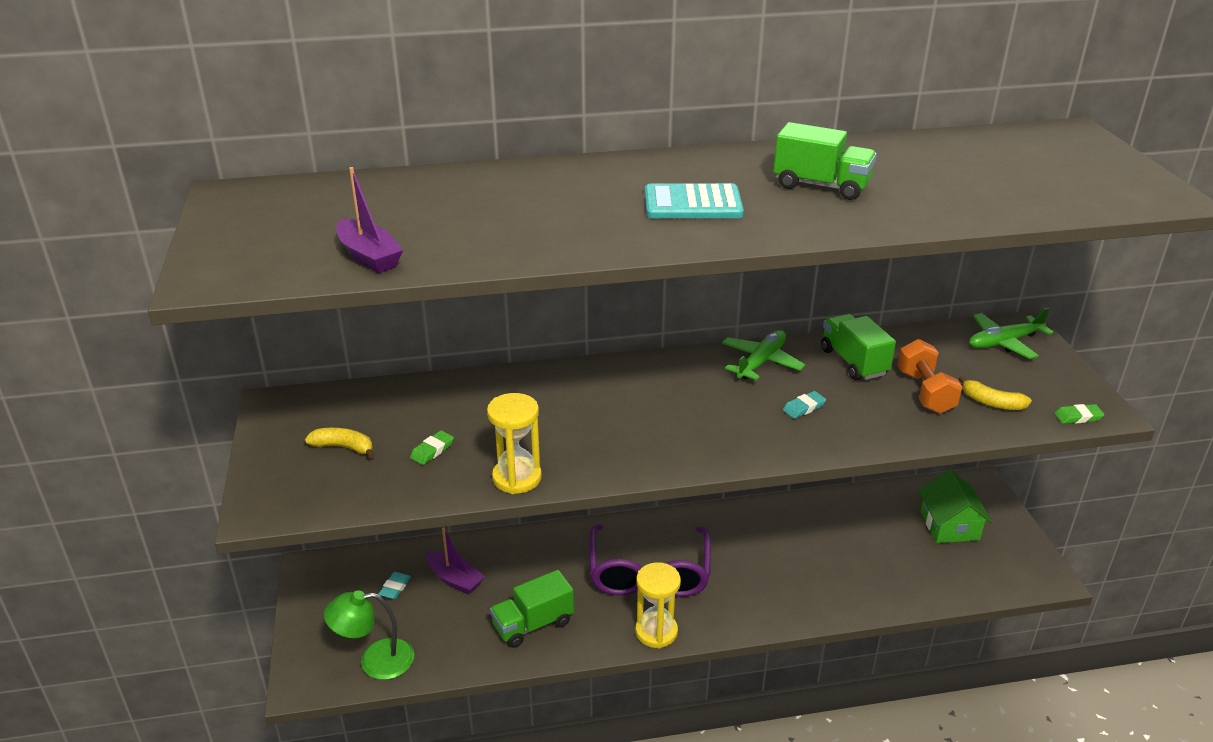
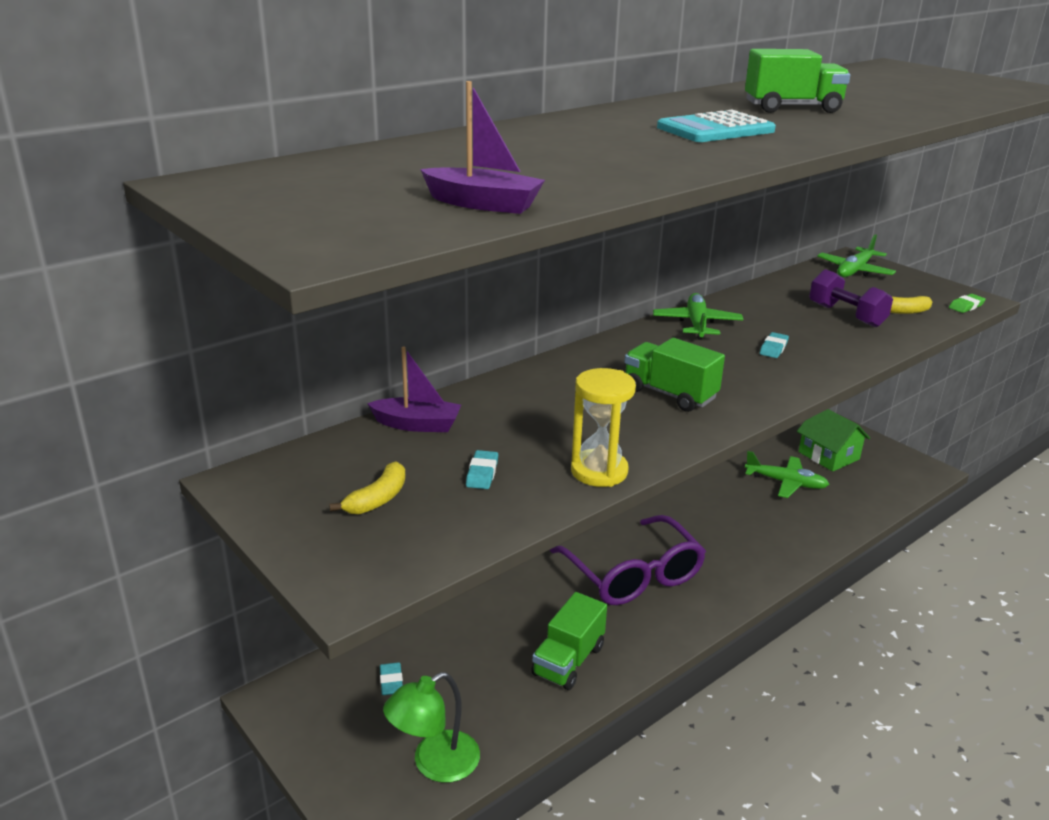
camera: 30 degrees left, 5 degrees down
yellow banana [305,428,375,458] -> yellow banana turned 135 degrees clockwise [329,462,406,514]
green eraser [410,430,454,465] -> turquoise eraser [466,450,498,489]
purple boat [426,527,485,595] -> purple boat moved to [367,346,461,432]
yellow hourglass [635,562,681,648] -> none
green truck [821,314,896,380] -> green truck moved to [624,338,725,412]
orange dumbbell [897,339,962,414] -> purple dumbbell [809,269,893,327]
none -> green plane [745,451,829,498]

